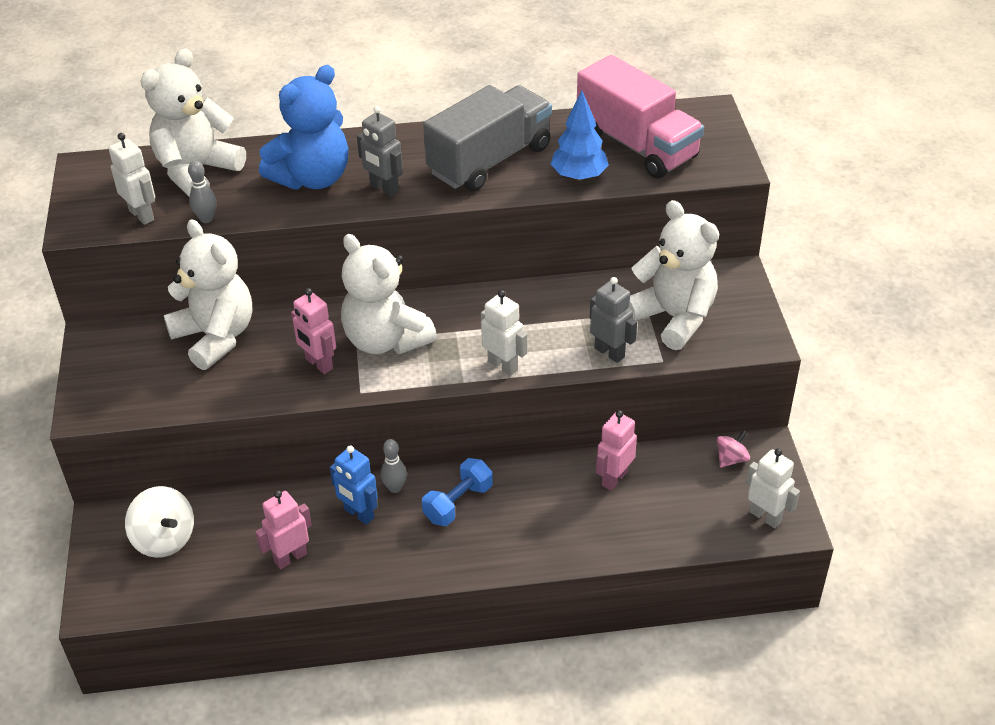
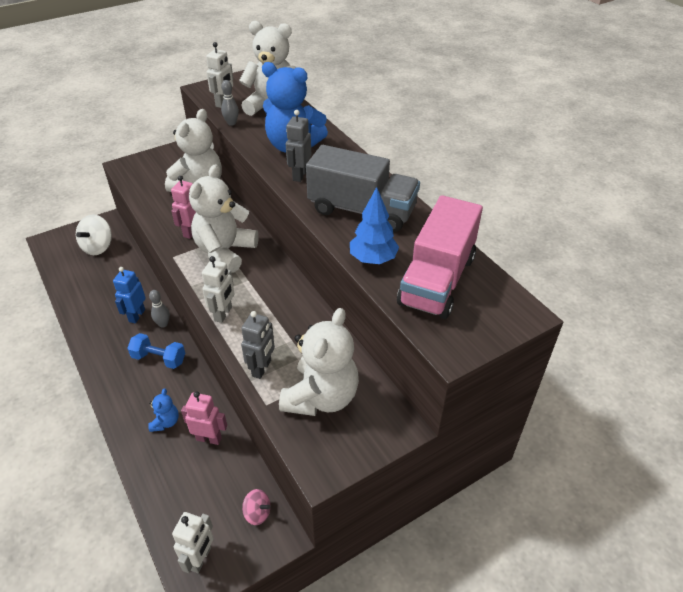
camera: 65 degrees right, 0 degrees up
pink robot [255,490,312,569] -> none
none -> blue teddy bear [148,389,179,432]

